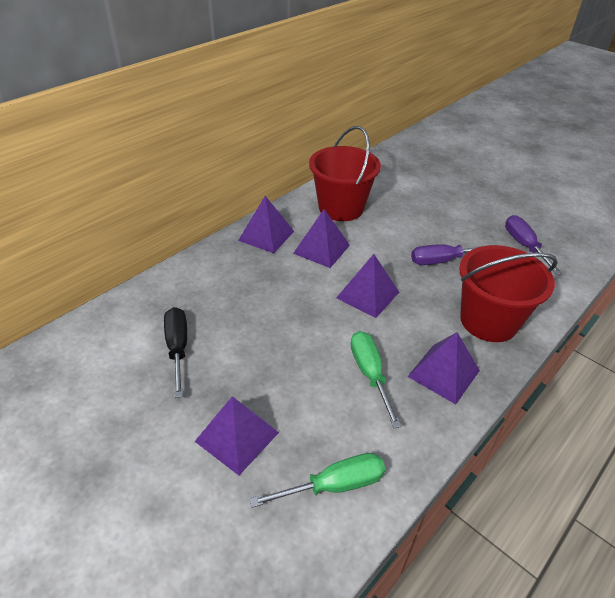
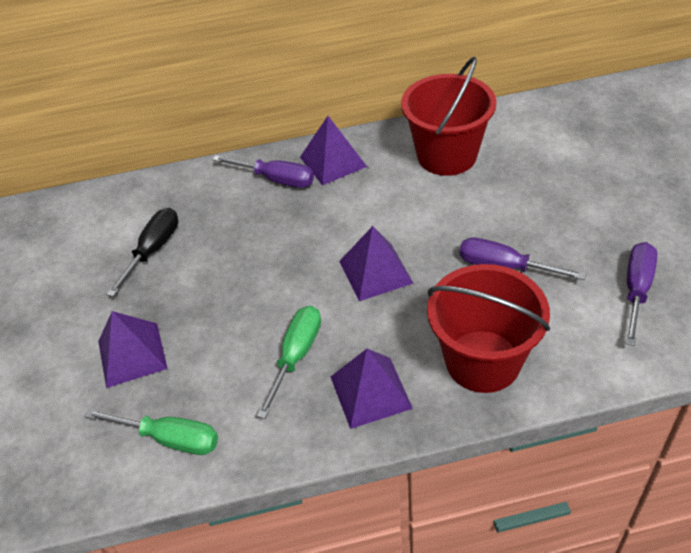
camera: 40 degrees right, 5 degrees up
purple pyramid [293,209,350,268] -> none
none -> purple screwdriver [212,155,314,188]

